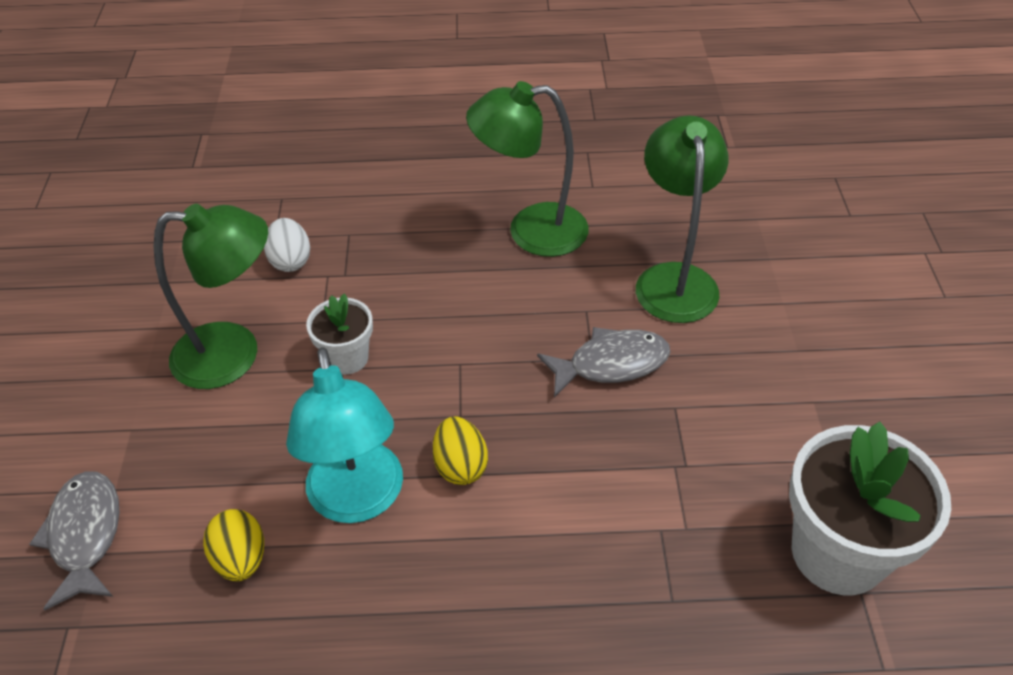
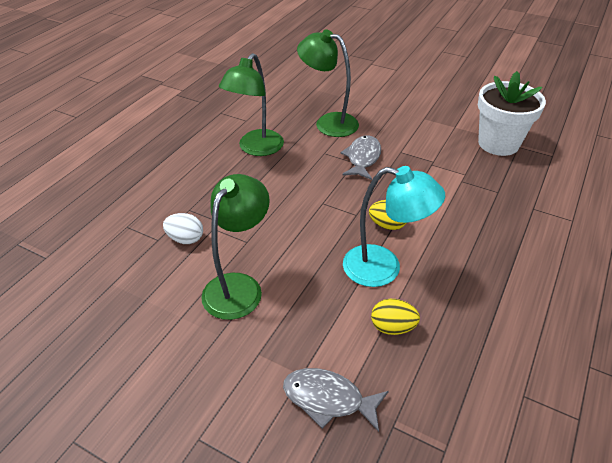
camera: 60 degrees left, 5 degrees down
white flower pot [306,294,373,375] -> none

